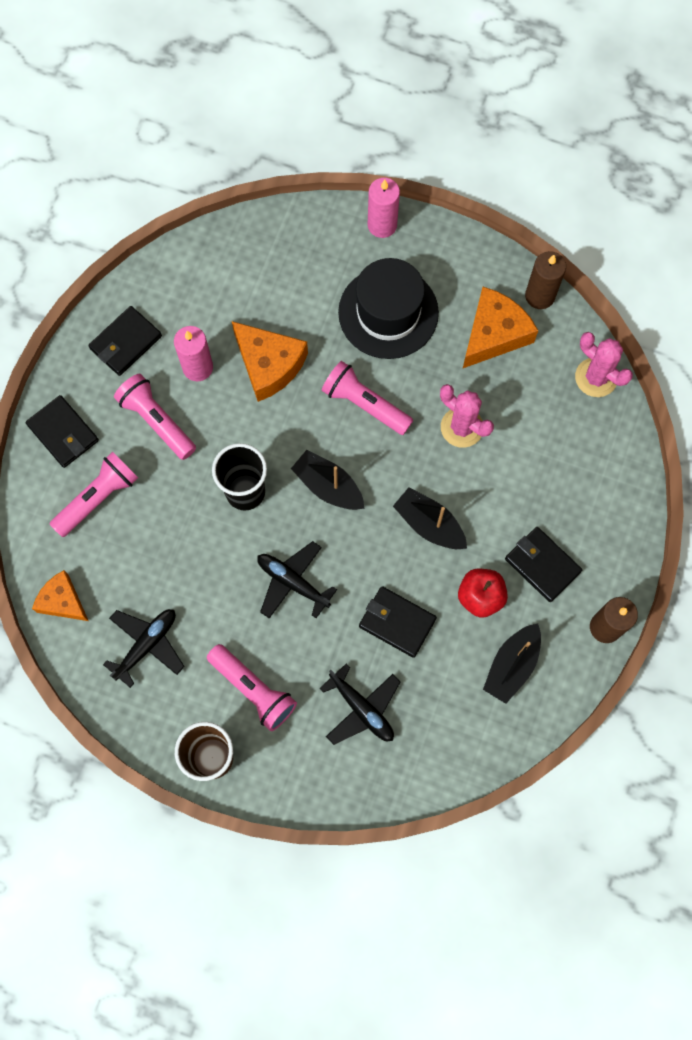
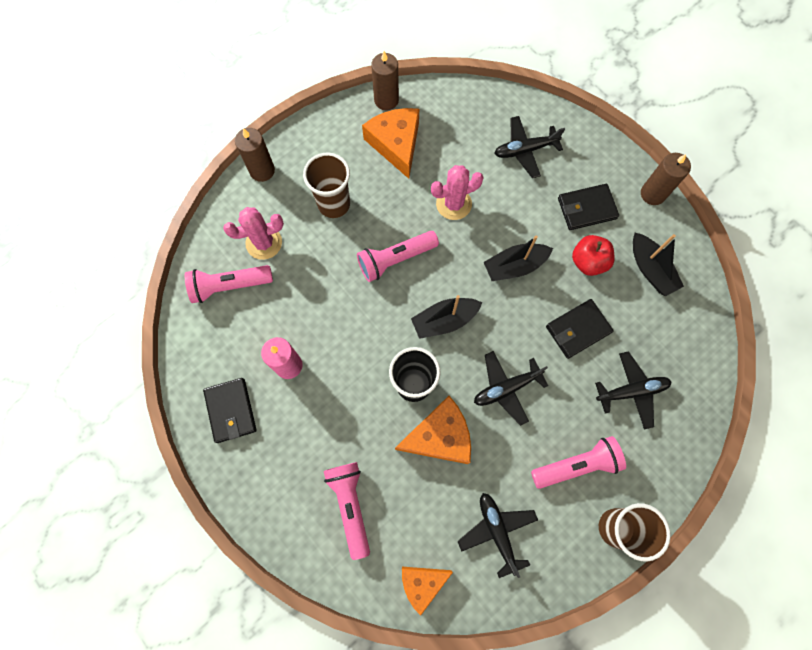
camera: 60 degrees left, 0 degrees up
black wallet [26,395,99,468] -> none
pink flashlight [114,374,196,460] -> pink flashlight moved to [185,265,273,303]
orange cheese [232,321,308,402] -> orange cheese moved to [395,396,471,464]
black hat [338,258,439,359] -> brown cup [303,153,350,218]
pink candle [368,178,400,238] -> brown candle [235,128,275,182]
pink cactus [575,332,633,397] -> pink cactus moved to [223,207,284,260]
none -> black plane [494,116,565,178]

